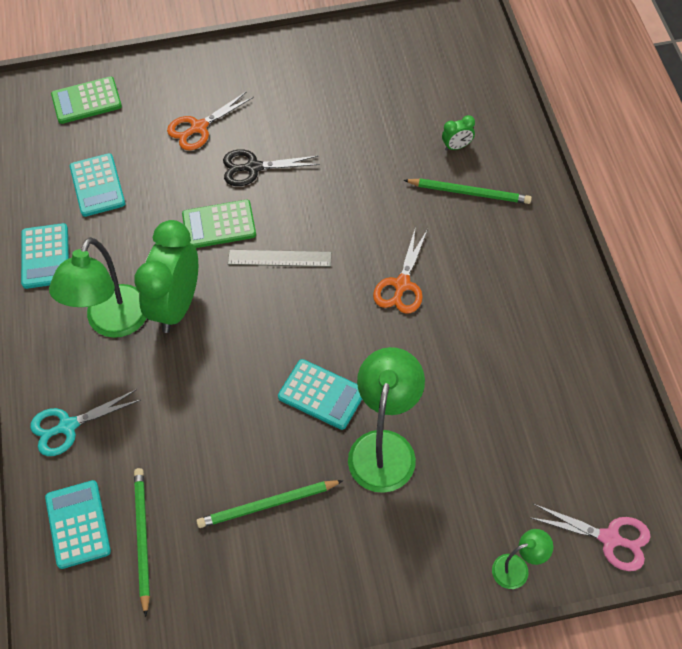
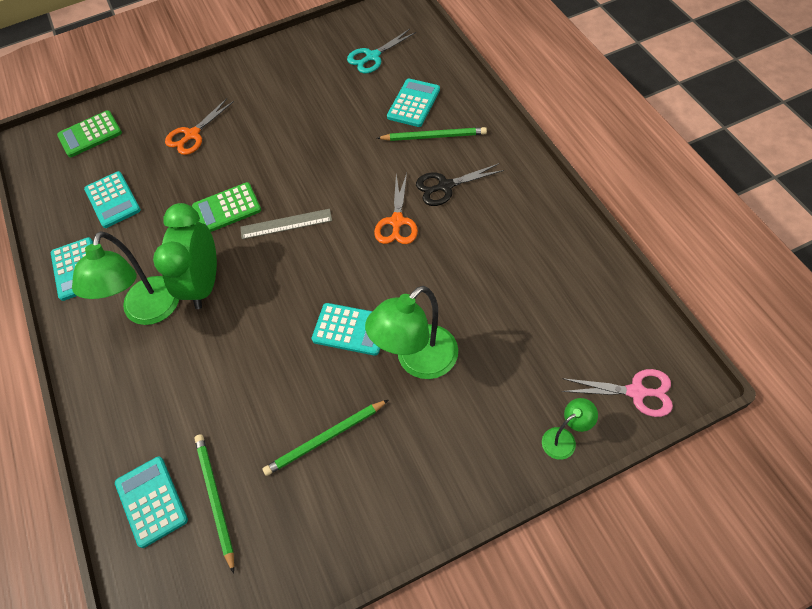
camera: 10 degrees left, 0 degrees up
turquoise scissors [30,389,141,456] -> turquoise scissors moved to [347,29,416,73]
black scissors [223,149,320,186] -> black scissors moved to [416,163,504,206]
green lamp [348,347,425,493] -> green lamp turned 135 degrees counterclockwise [365,286,458,379]
green clock [442,115,475,151] -> turquoise calculator [387,79,440,127]

